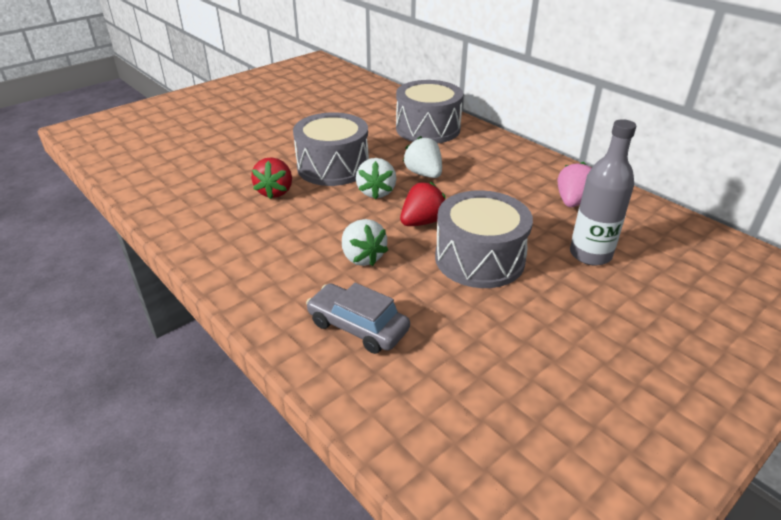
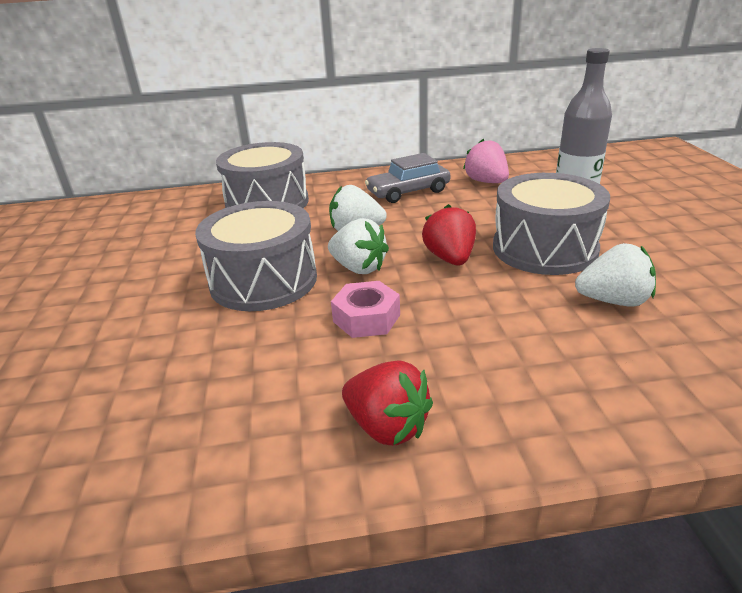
camera: 55 degrees left, 5 degrees down
red strawberry [251,157,292,199] -> red strawberry moved to [342,360,433,446]
grey car [306,283,410,354] -> grey car moved to [365,153,450,203]
white strawberry [342,219,388,266] -> white strawberry moved to [575,243,656,307]
none -> pink nut [331,281,400,338]

